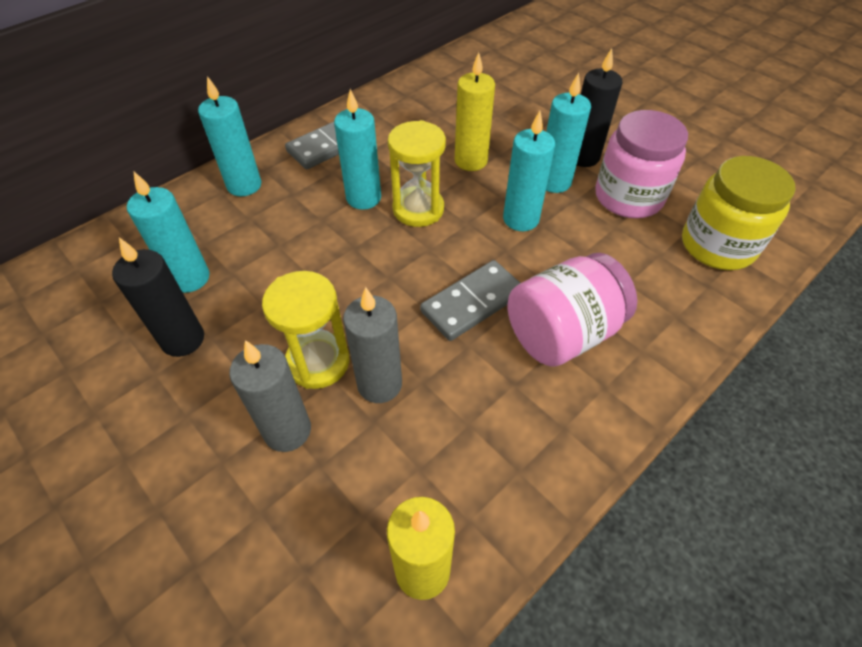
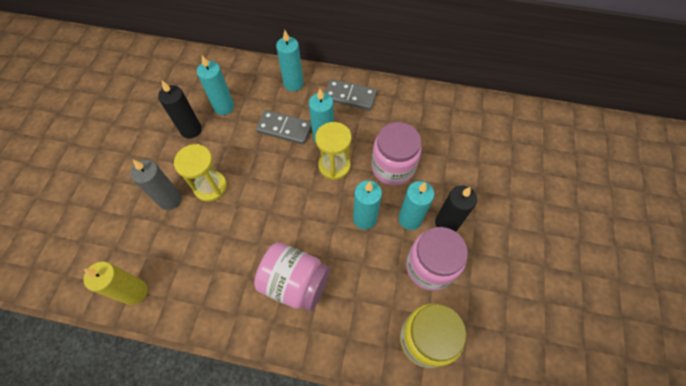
camera: 55 degrees right, 10 degrees up
grey candle [343,287,402,403] -> none
grey domino [420,260,520,341] -> grey domino moved to [256,110,312,145]
yellow candle [455,52,495,171] -> pink jar [371,122,422,185]

